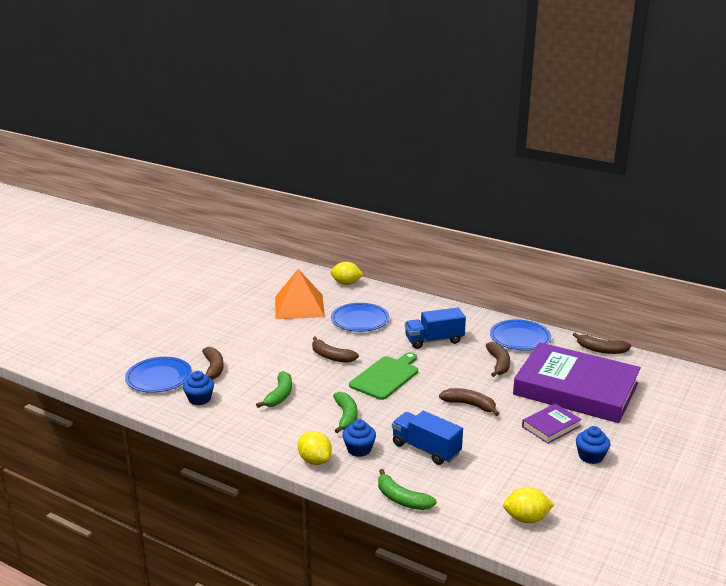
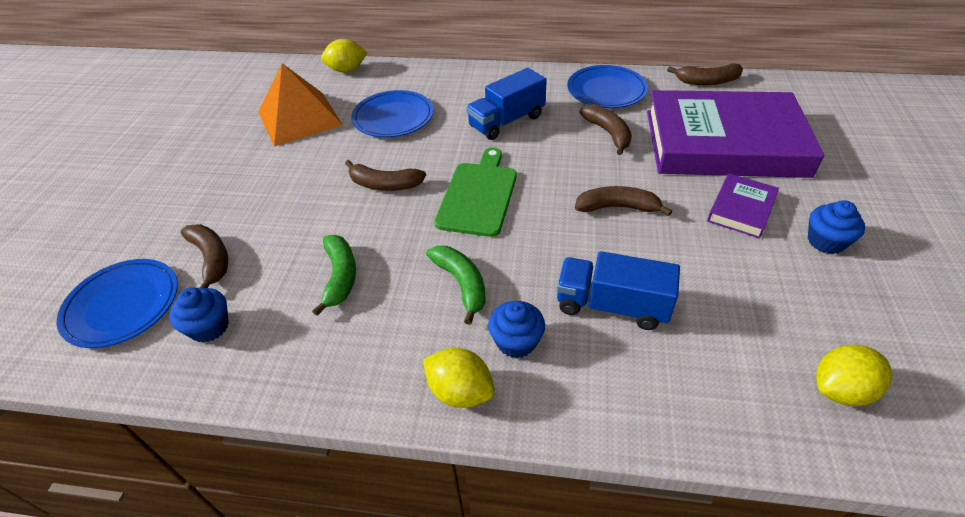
camera: 20 degrees left, 20 degrees up
green banana [378,469,437,510] -> none

